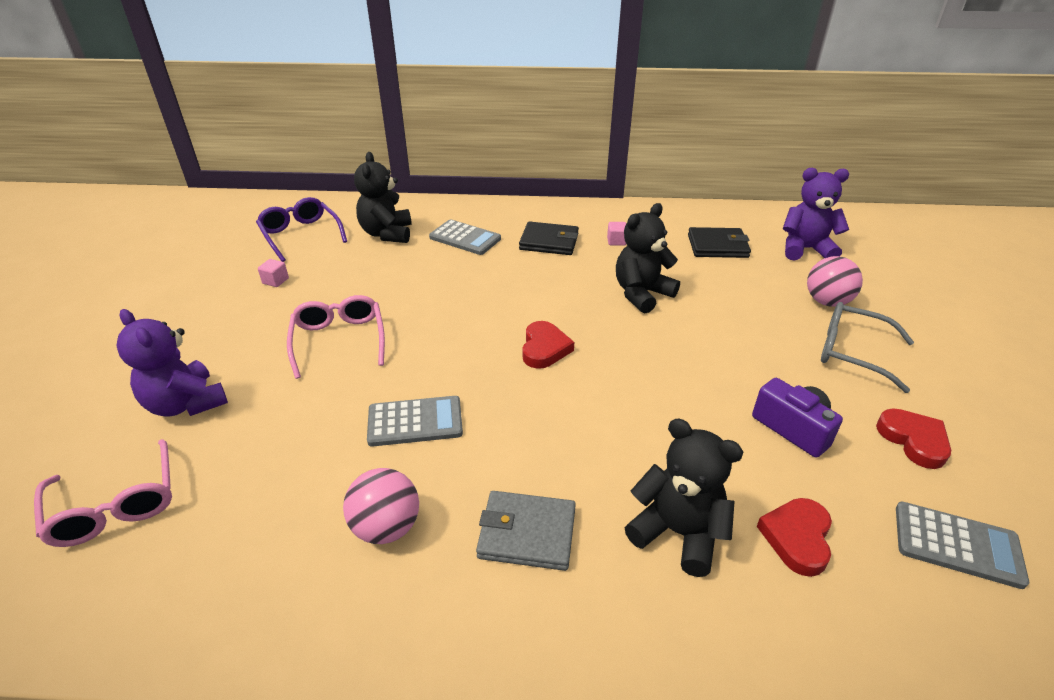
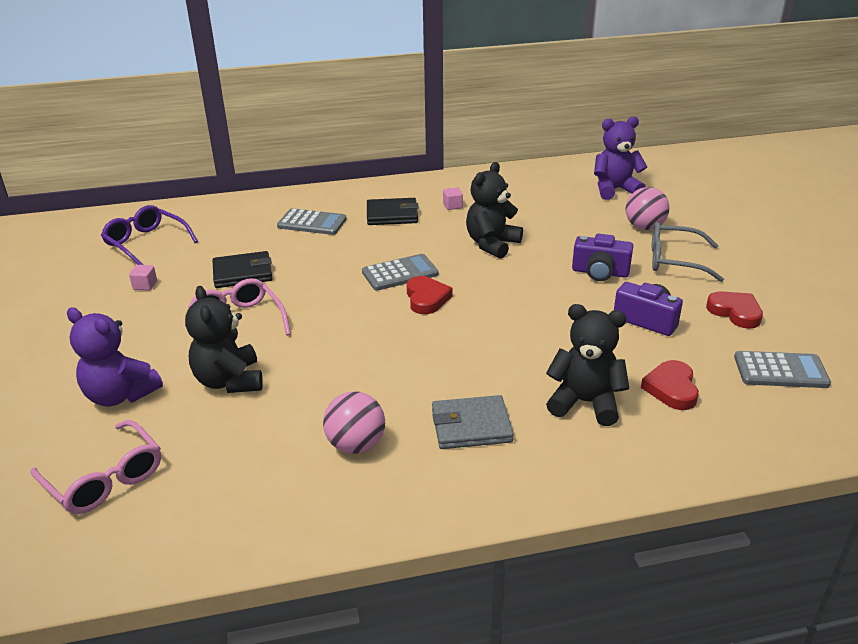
camera: 15 degrees left, 5 degrees down
black teddy bear [354,152,412,243] -> black teddy bear moved to [185,286,263,393]
grey calculator [367,396,463,447] -> grey calculator moved to [362,254,439,291]
black wallet [688,227,751,258] -> black wallet moved to [213,251,273,288]
none -> purple camera [572,234,633,281]

